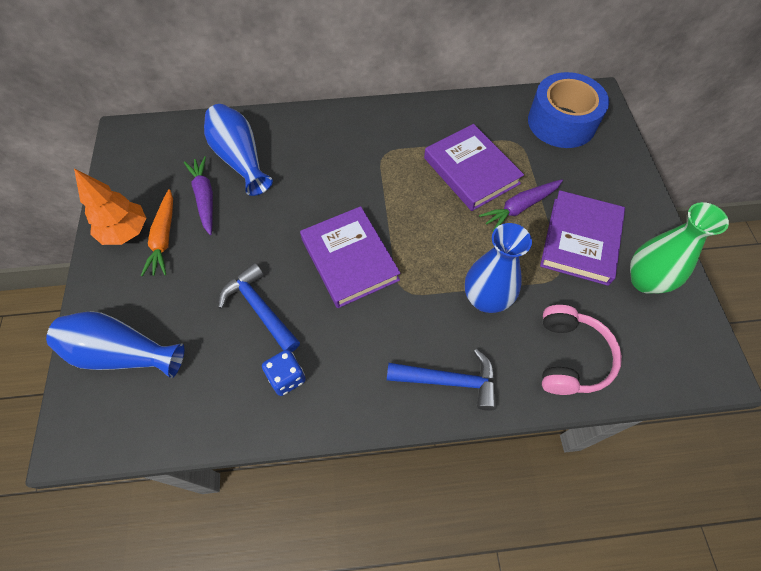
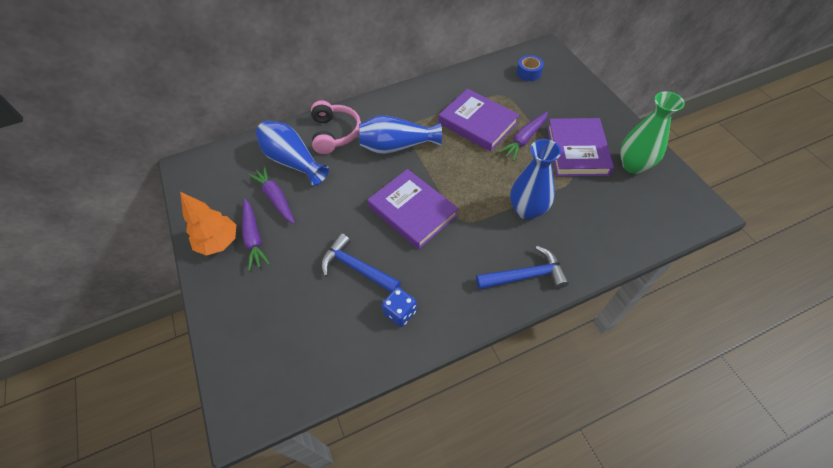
camera: 15 degrees left, 5 degrees down
blue vase [46,311,185,378] -> blue vase moved to [359,115,442,154]
orange carrot [141,189,173,276] -> purple carrot [242,199,270,271]
blue tape [528,72,609,148] -> blue tape [517,55,544,81], size x0.47
pink headphones [542,305,622,395] -> pink headphones moved to [311,100,361,154]

